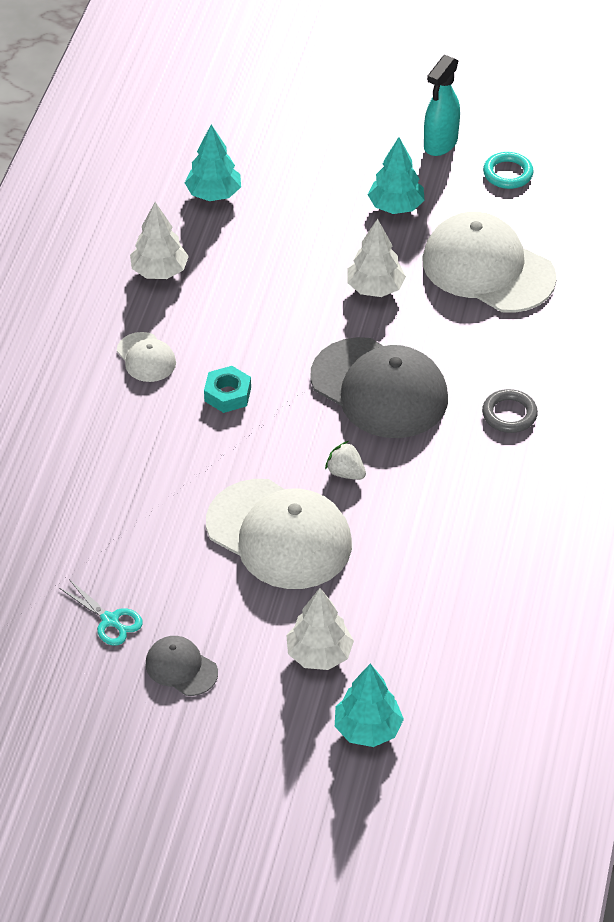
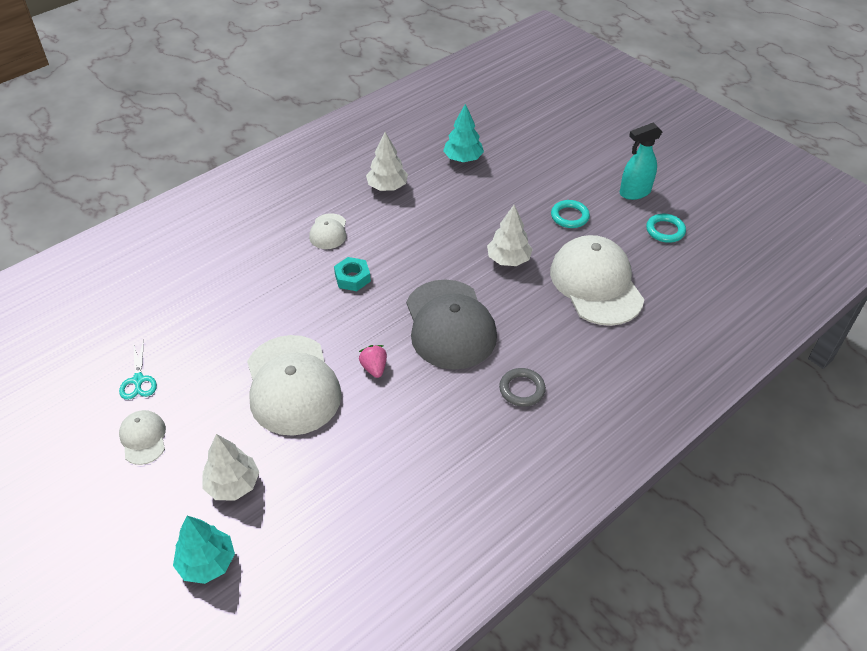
camera: 35 degrees right, 0 degrees up
grey cap [146,636,218,696] -> white cap [119,410,166,465]
white strawberry [325,441,366,480] -> pink strawberry [359,345,387,378]
turquoise tree [368,137,425,214] -> turquoise ring [551,200,590,228]

